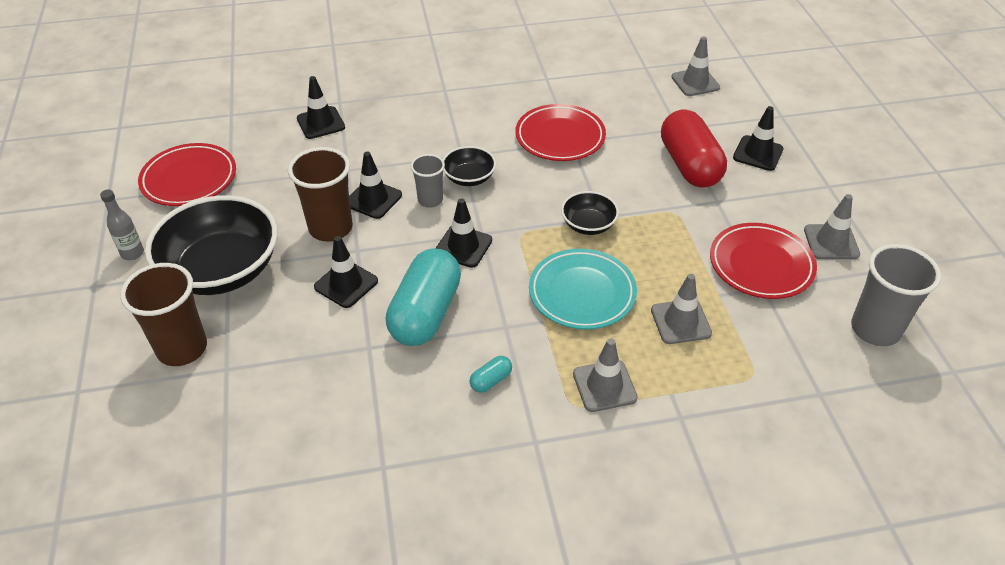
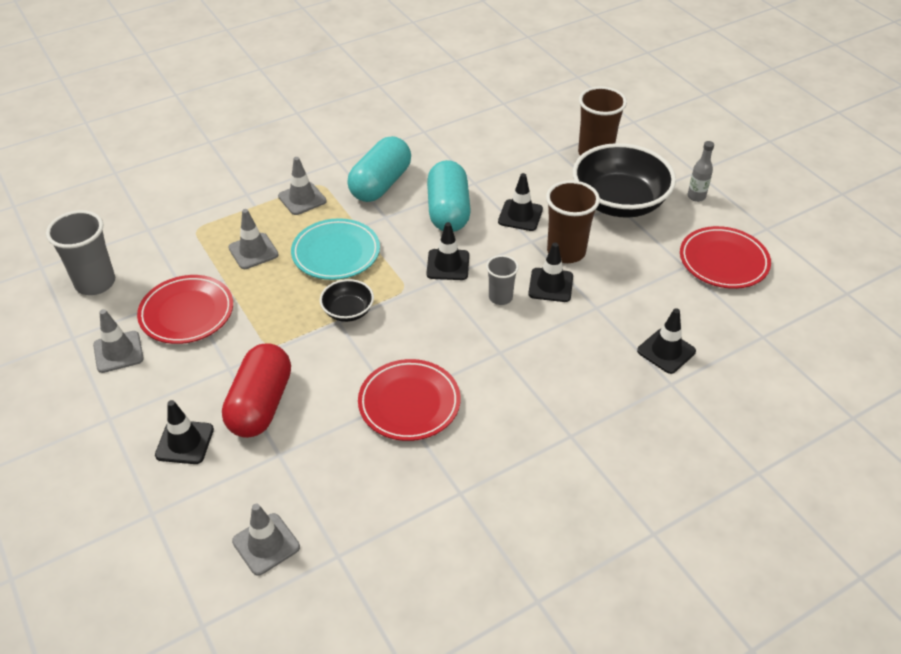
camera: 160 degrees right, 0 degrees up
black bowl [443,146,496,186] -> none
turquoise capsule [470,356,512,393] -> turquoise capsule [347,136,411,202], size x2.47
red capsule [661,110,727,188] -> red capsule turned 45 degrees clockwise [222,343,291,438]

